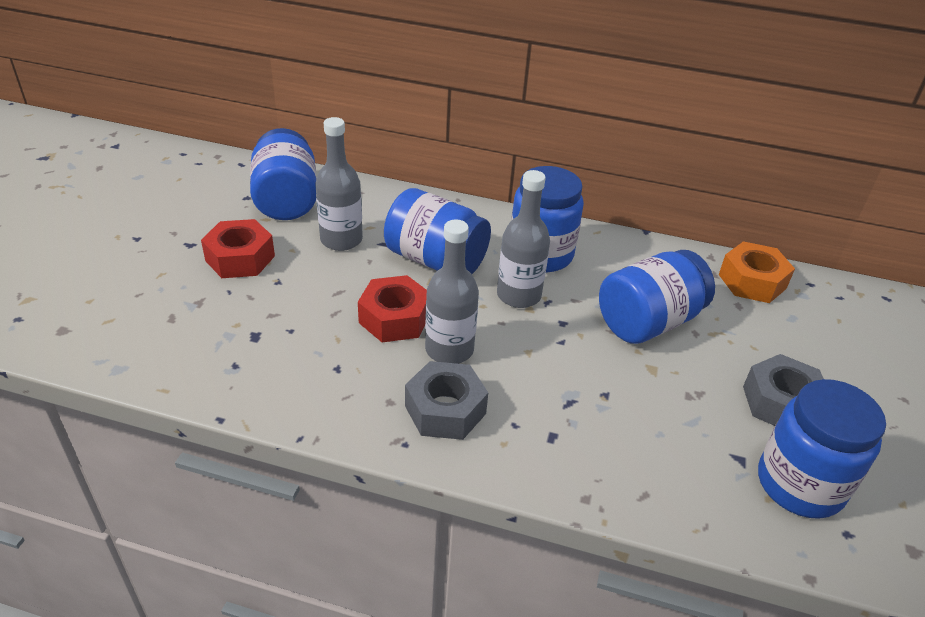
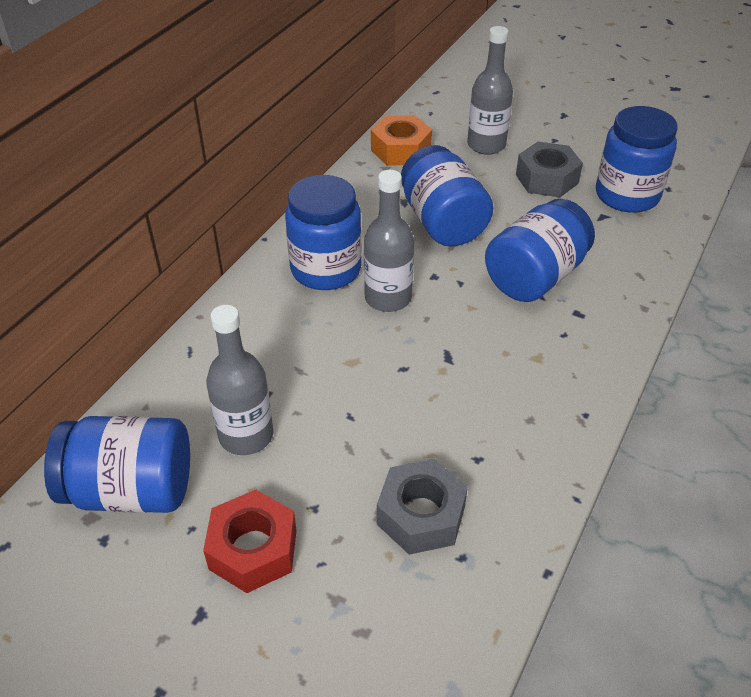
camera: 75 degrees left, 5 degrees up
red nut [358,275,427,342] -> none
blue jar [384,188,491,274] -> blue jar moved to [485,199,595,302]
grey nut [405,361,488,440] -> grey nut moved to [377,459,468,555]
grey bottle [425,219,479,364] -> grey bottle moved to [467,26,513,155]

